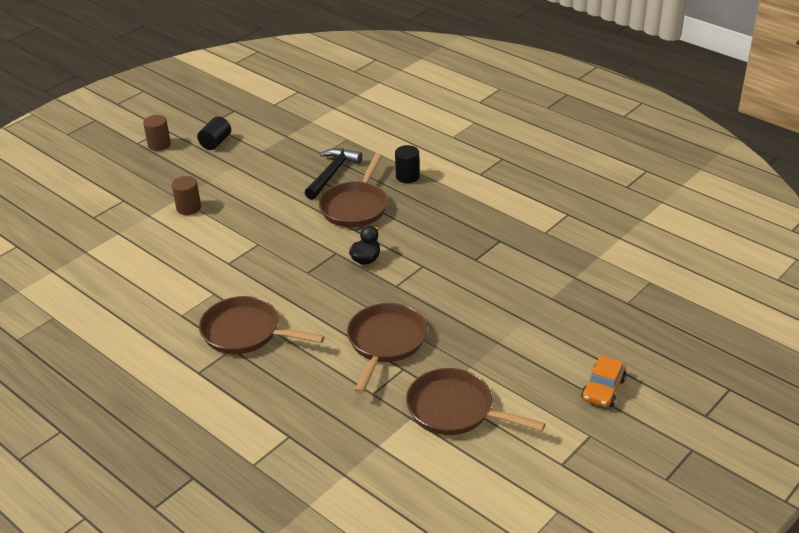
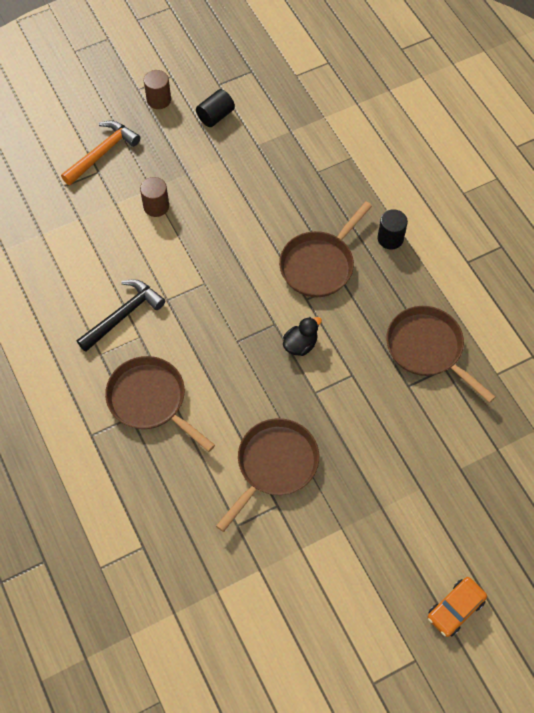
camera: 20 degrees right, 25 degrees up
black hammer [304,148,362,200] -> black hammer moved to [77,279,165,352]
brown pan [406,368,546,435] -> brown pan moved to [386,306,495,403]
none -> orange hammer [61,120,140,185]

